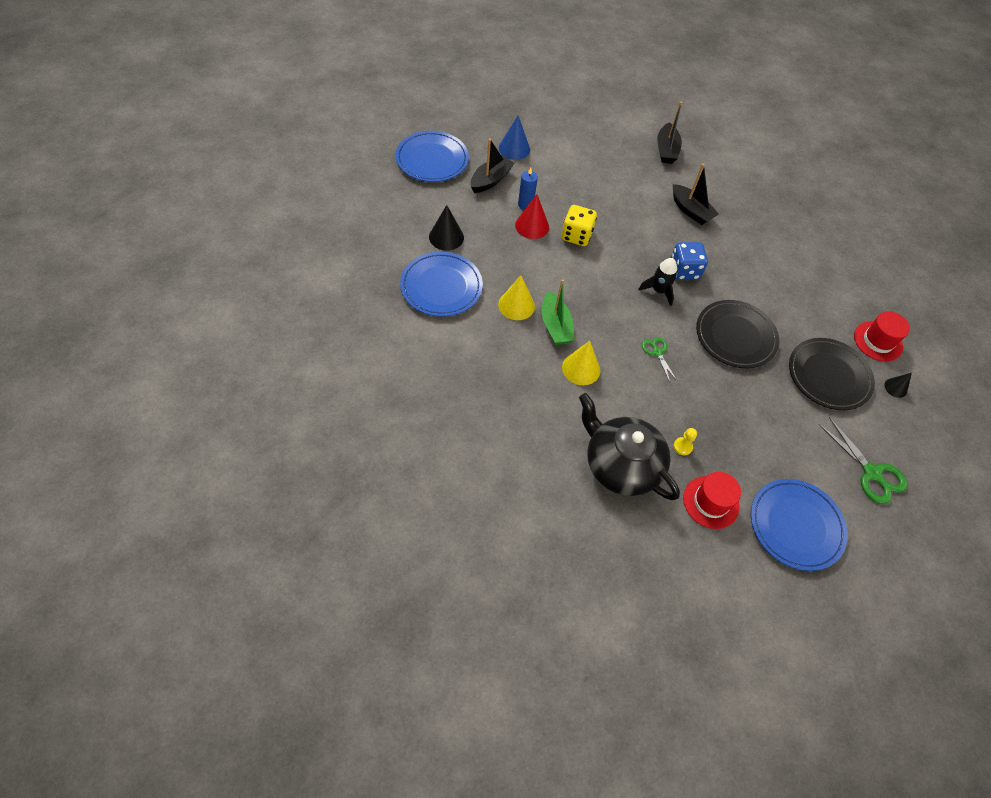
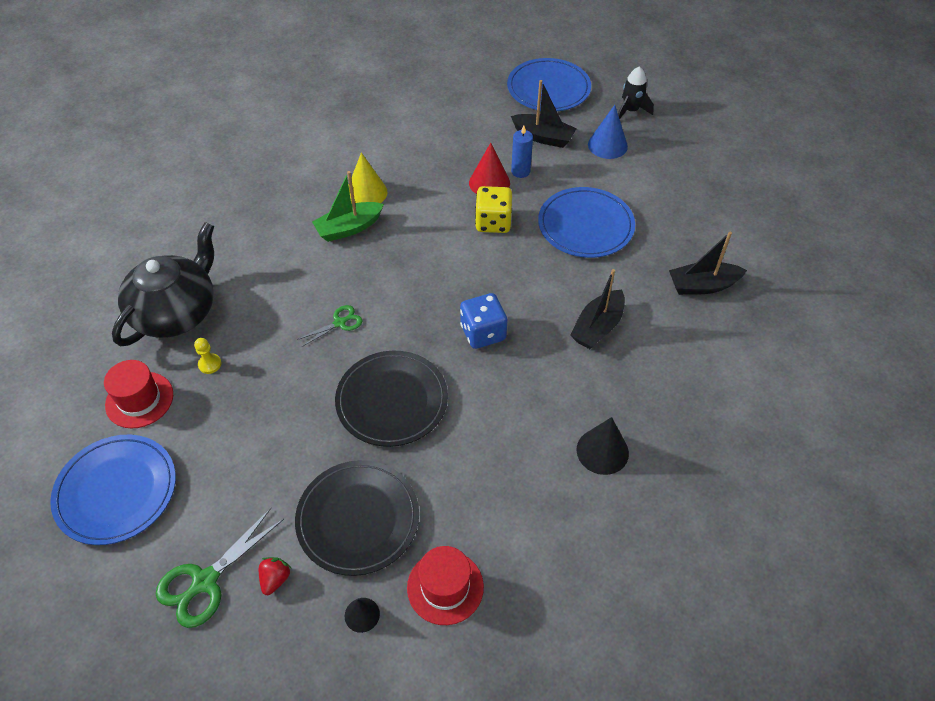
camera: 80 degrees right, 5 degrees down
blue plate [400,252,483,317] -> blue plate moved to [538,187,635,258]
black cone [429,205,464,251] -> black cone moved to [576,417,629,475]
yellow cone [562,341,600,385] -> none
black rocket [638,258,677,306] -> black rocket moved to [618,66,654,119]
none -> red strawberry [259,557,291,595]

